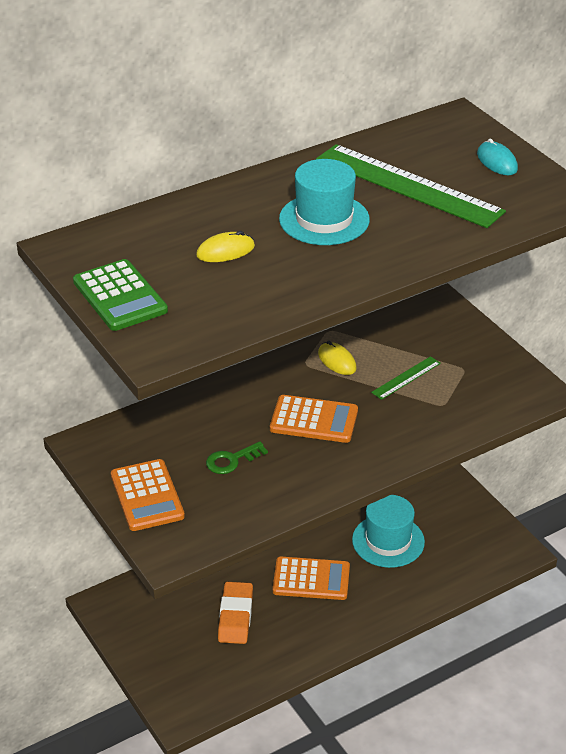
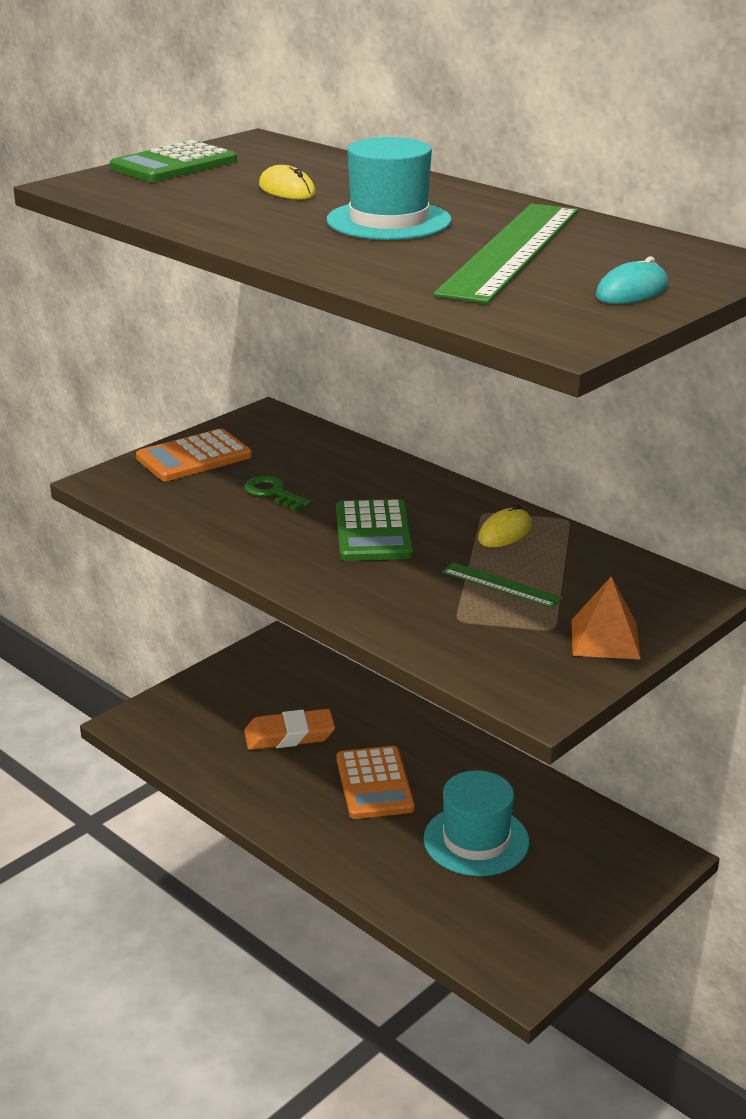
camera: 75 degrees right, 10 degrees down
orange calculator [270,395,358,443] -> green calculator [336,499,414,561]
none -> orange pyramid [572,576,641,659]

